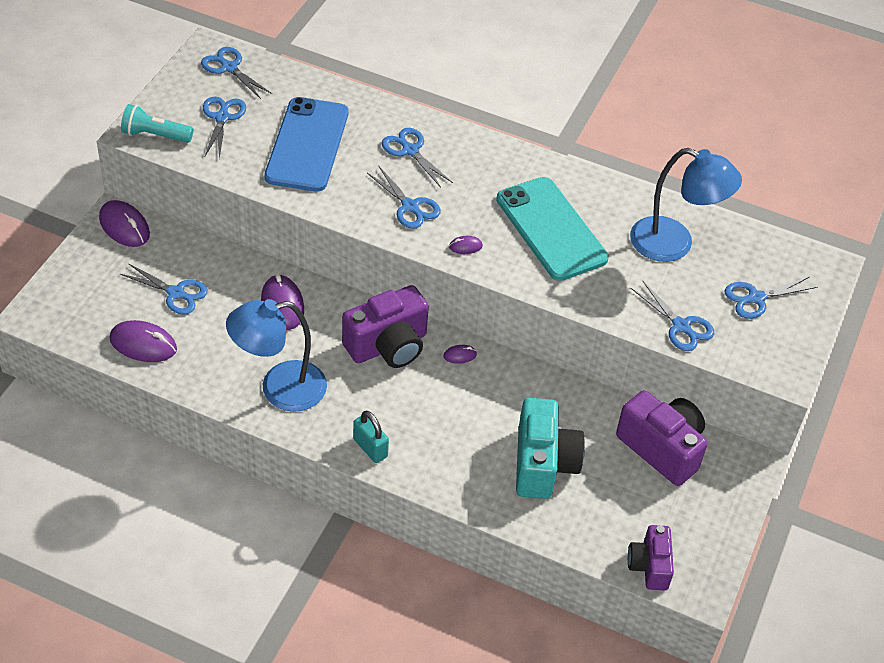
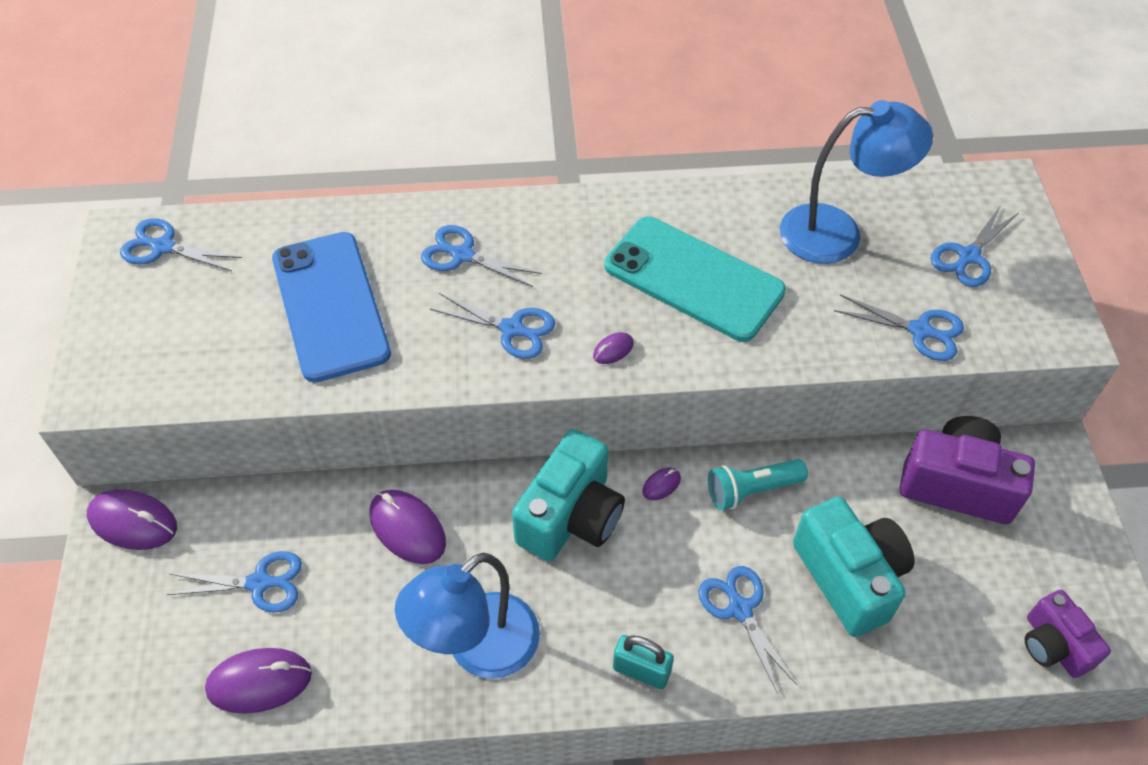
camera: 25 degrees left, 5 degrees up
turquoise flashlight [121,104,193,143] -> turquoise flashlight moved to [708,459,808,510]
blue scissors [203,97,246,159] -> blue scissors moved to [698,566,797,694]
purple camera [342,285,429,368] -> turquoise camera [512,429,625,561]

